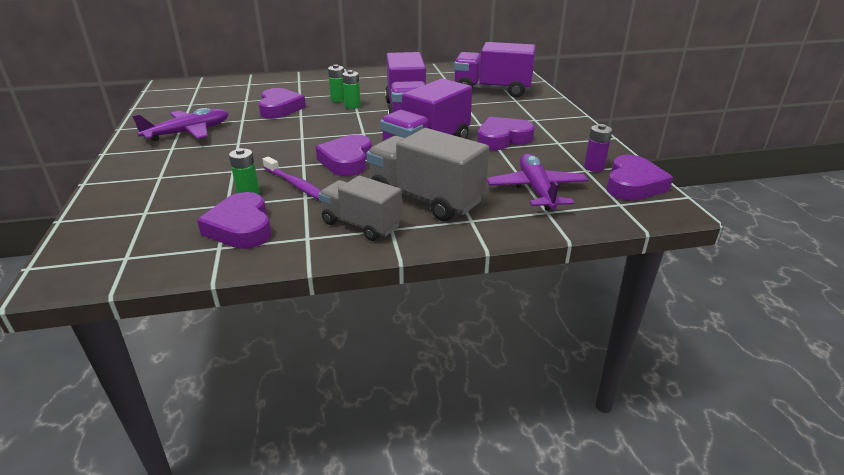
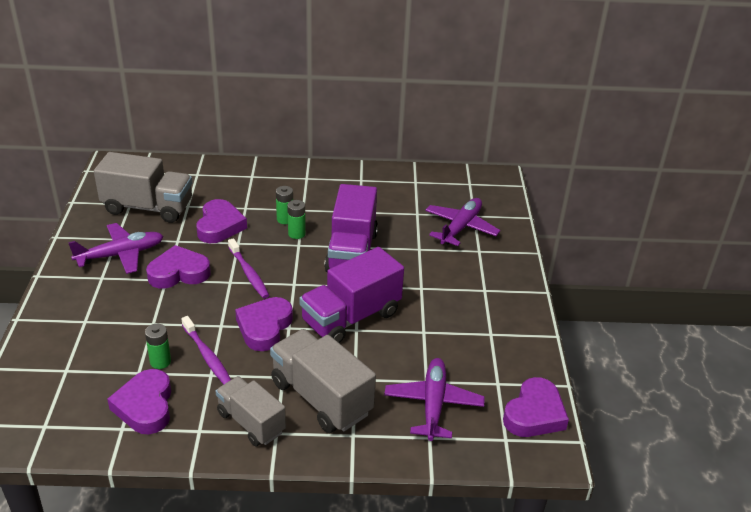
camera: 10 degrees right, 5 degrees up
purple truck [454,42,536,98] -> purple plane [425,198,500,246]
purple heart [477,117,535,150] -> purple heart moved to [146,245,211,288]
purple battery [584,124,612,172] -> none
none -> grey truck [94,152,192,223]
none -> purple toothbrush [228,238,269,298]

